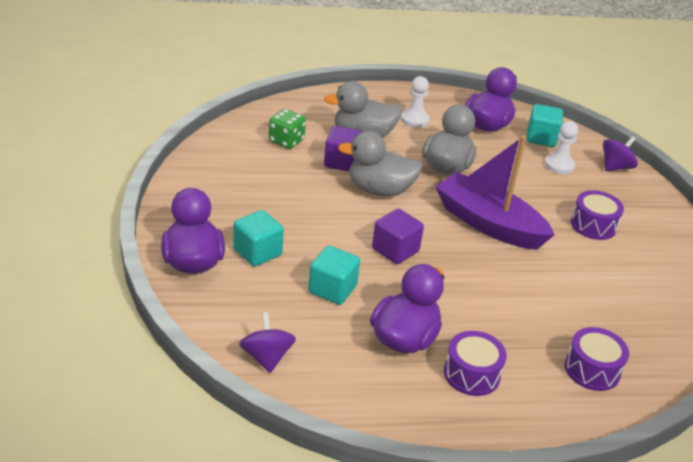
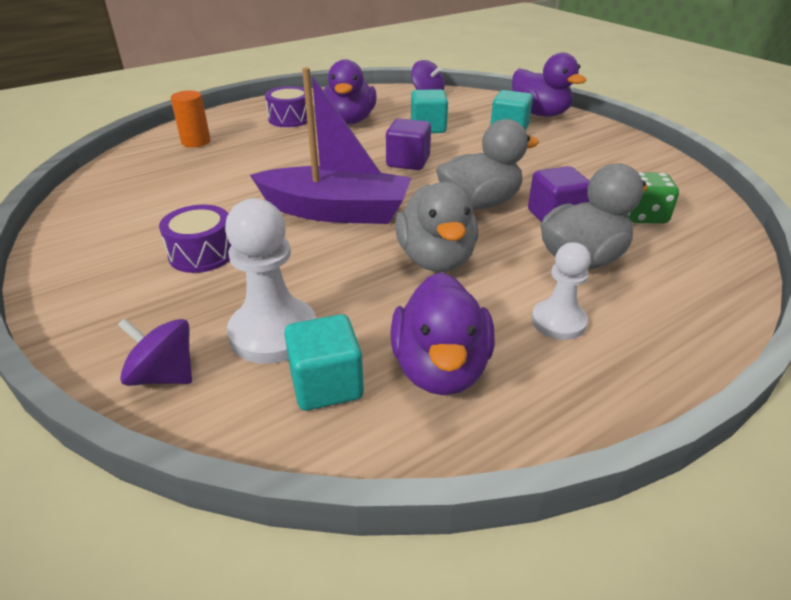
camera: 155 degrees right, 0 degrees up
white pawn [544,121,578,174] -> white pawn [225,198,316,364], size x1.58
purple drum [565,327,629,391] -> orange cylinder [171,90,211,148]
purple spinning top [603,136,638,171] -> purple spinning top turned 90 degrees clockwise [118,318,192,386]

